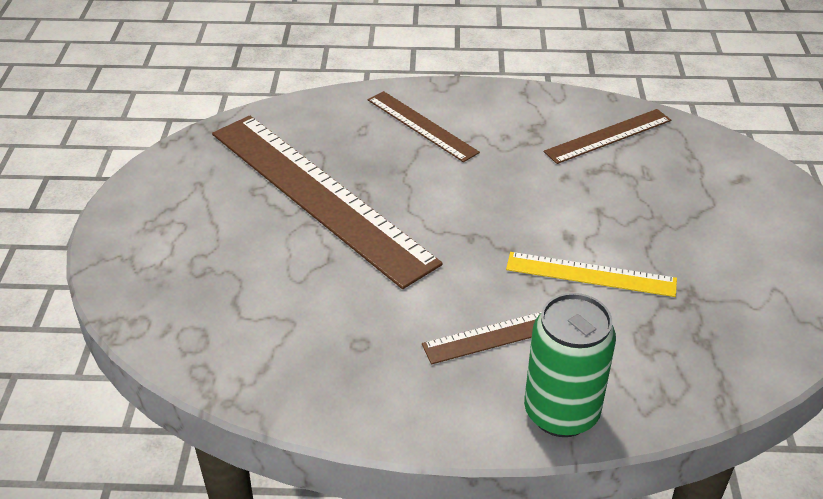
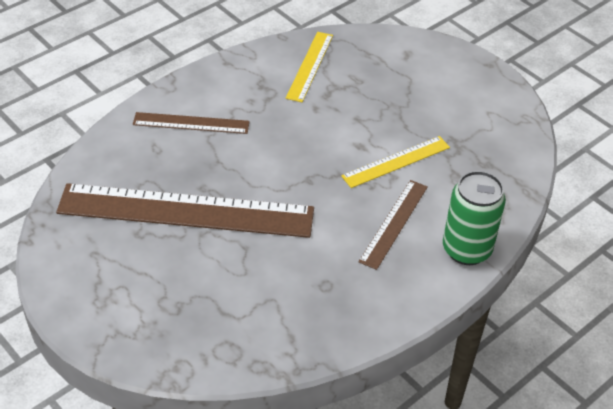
camera: 45 degrees left, 5 degrees up
brown ruler [544,109,671,164] -> yellow ruler [286,32,333,102]

